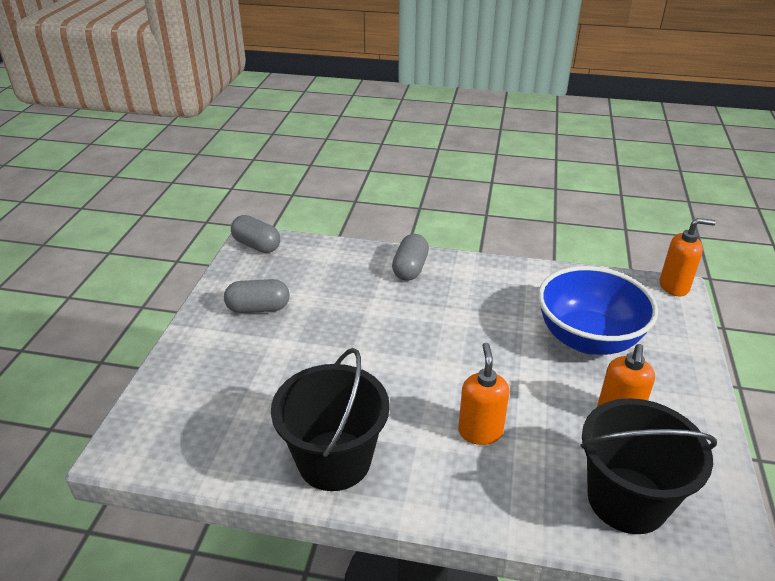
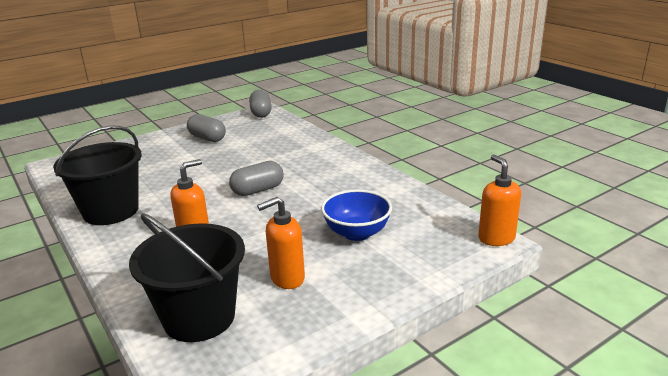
camera: 45 degrees right, 10 degrees down
grey capsule [392,234,429,281] -> grey capsule moved to [229,161,283,196]
blue bowl [538,266,658,355] -> blue bowl [321,189,392,241], size x0.65
orange soap dispenser [659,218,716,296] -> orange soap dispenser turned 150 degrees counterclockwise [478,155,521,246]

